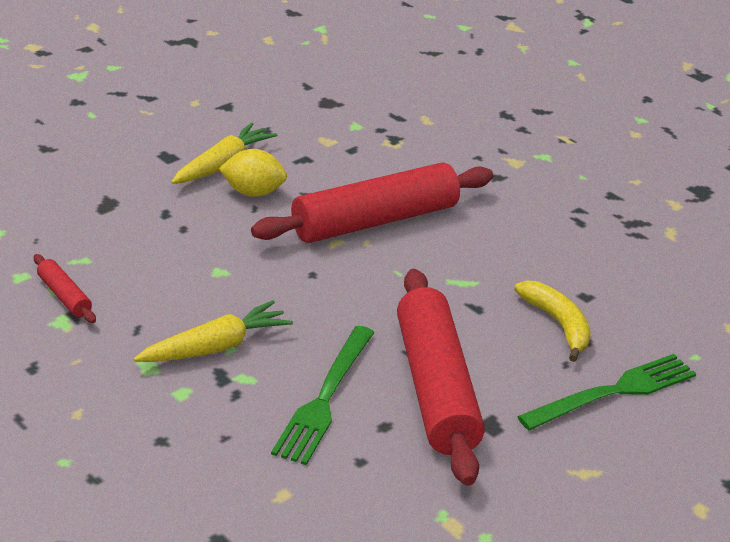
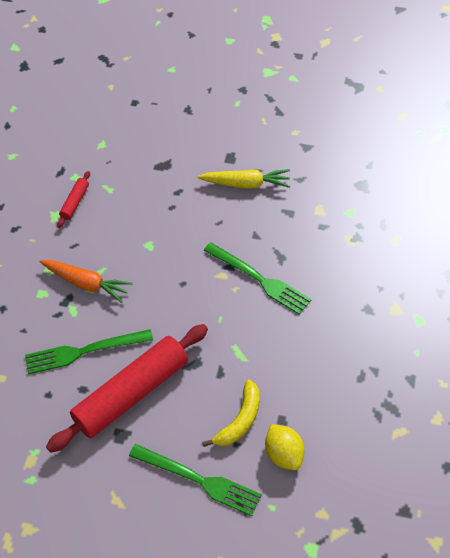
camera: 60 degrees right, 20 degrees up
yellow carrot [134,300,293,362] -> orange carrot [39,260,133,303]
yellow lemon [219,149,287,197] -> yellow lemon moved to [265,424,305,470]
red rolling pin [251,162,494,243] -> green fork [204,242,312,315]

